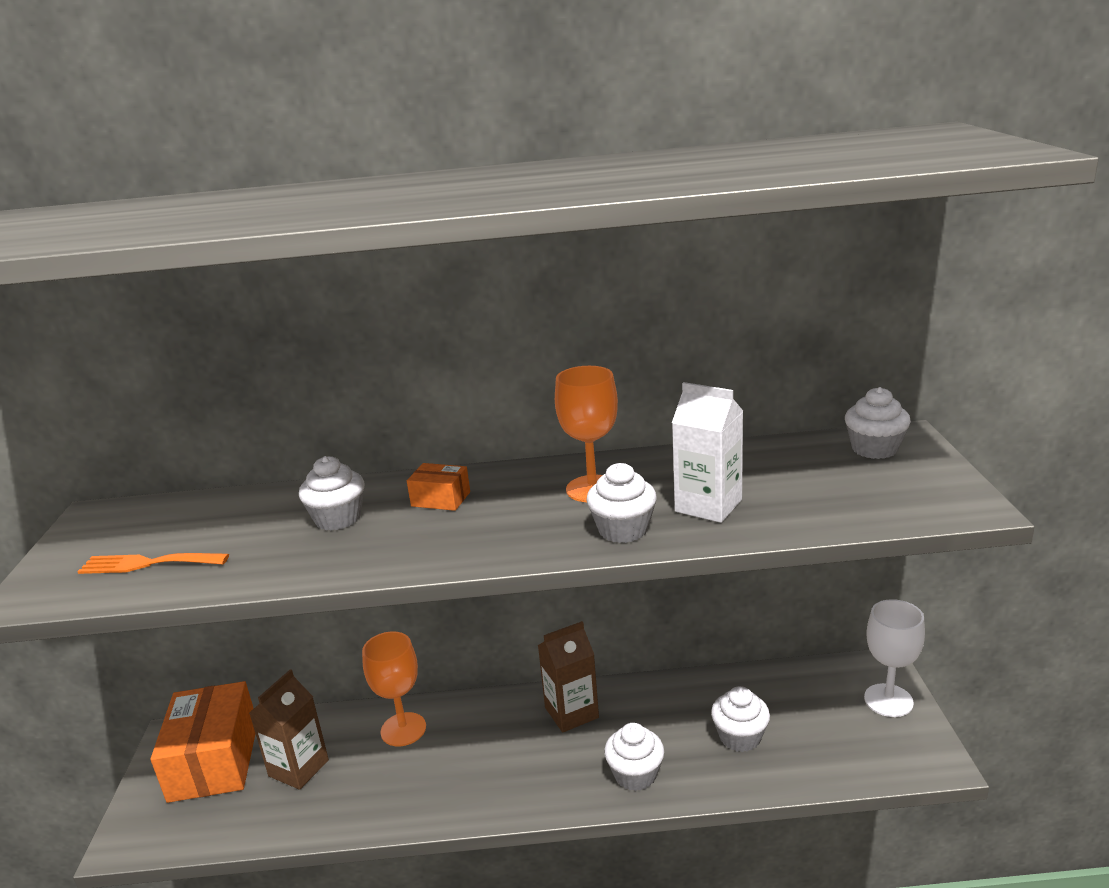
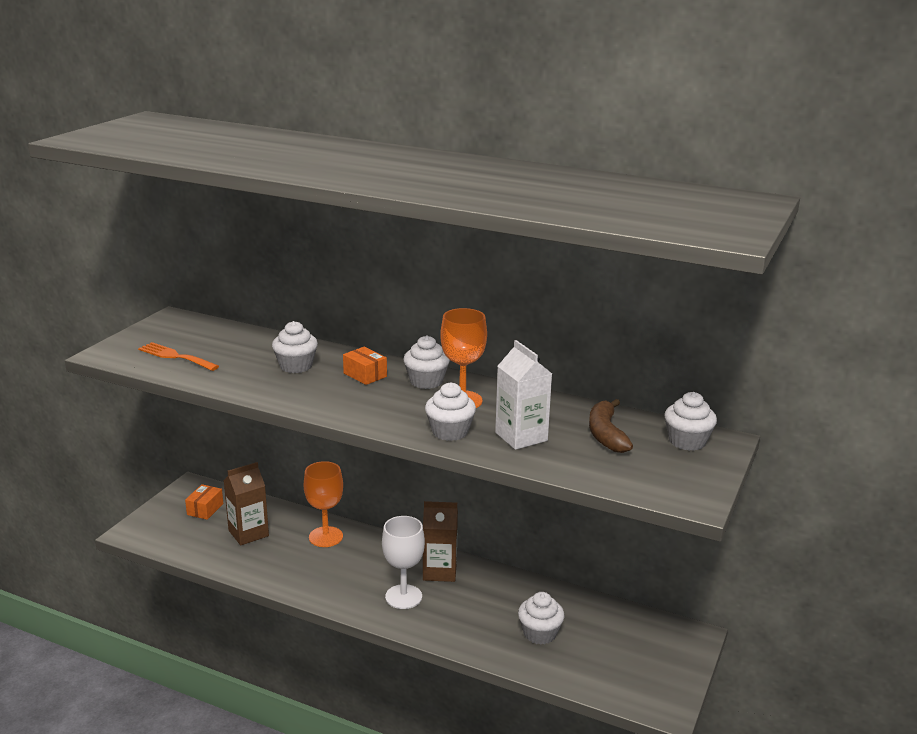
camera: 25 degrees right, 0 degrees up
orange box [150,681,255,803] -> orange box [185,484,223,520], size x0.46
white cupcake [604,723,664,791] -> white cupcake moved to [403,336,450,389]
white goblet [864,599,925,717] -> white goblet moved to [382,516,425,609]
none -> brown banana [589,399,633,453]

